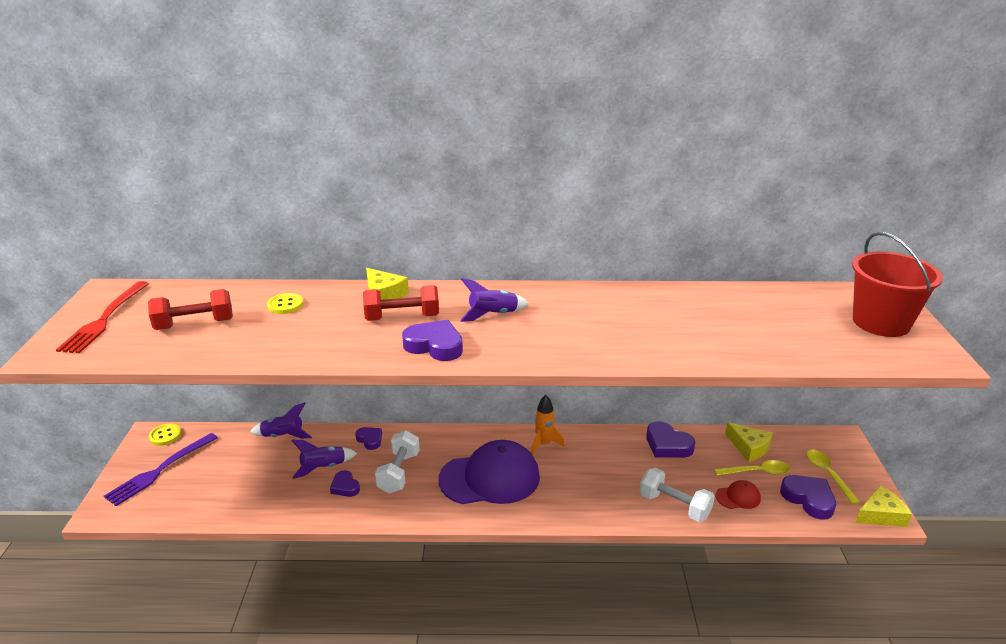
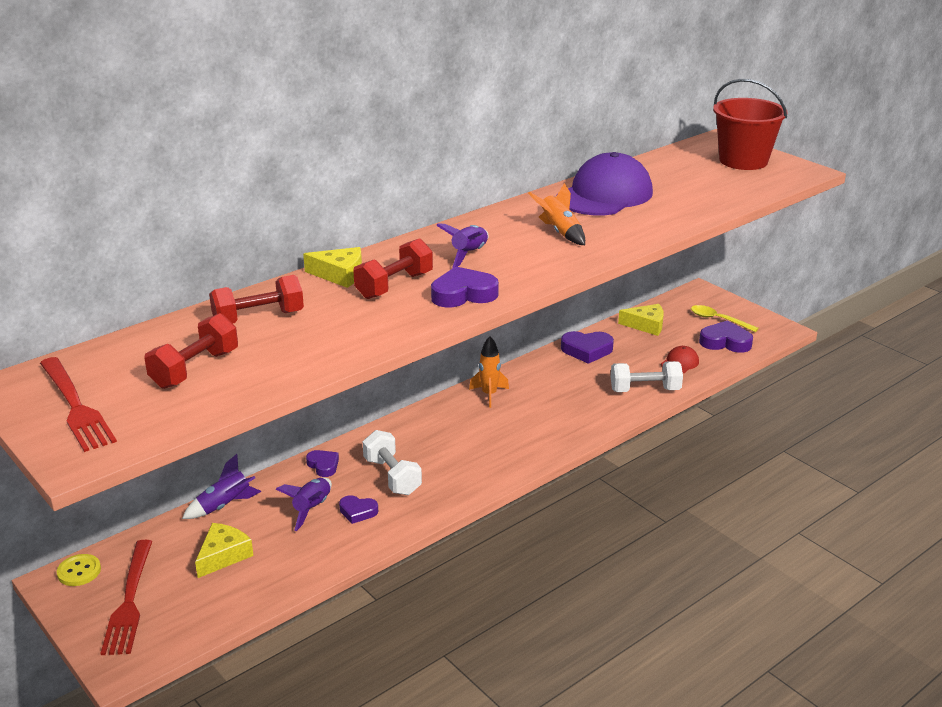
camera: 40 degrees left, 0 degrees up
purple fork [104,433,218,506] -> red fork [101,540,152,655]
yellow button [267,293,304,314] -> red dumbbell [209,275,304,323]
purple heart [355,427,382,450] -> purple heart turned 45 degrees clockwise [306,450,339,477]
purple cap [438,440,540,504] -> purple cap moved to [557,152,653,215]
yellow spoon [714,460,790,476] -> none
yellow cheese [855,485,912,527] -> yellow cheese moved to [195,523,254,578]
none -> orange rocket [528,183,585,245]

